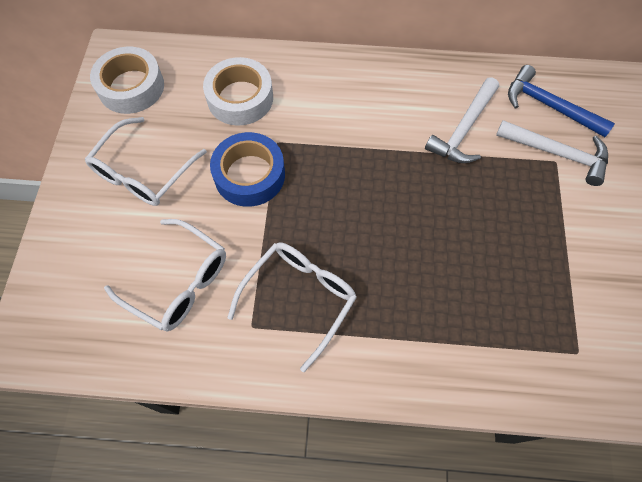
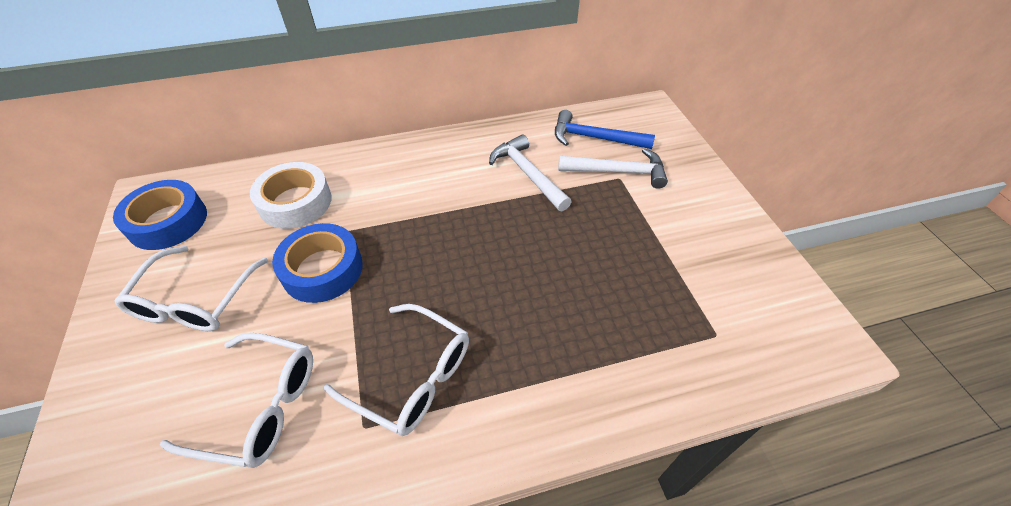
camera: 20 degrees left, 15 degrees down
white tape [90,47,164,114] -> blue tape [113,180,207,250]
white glasses [227,242,357,372] -> white glasses turned 105 degrees clockwise [323,304,469,436]
white hammer [425,77,499,163] -> white hammer turned 135 degrees clockwise [489,134,571,211]

